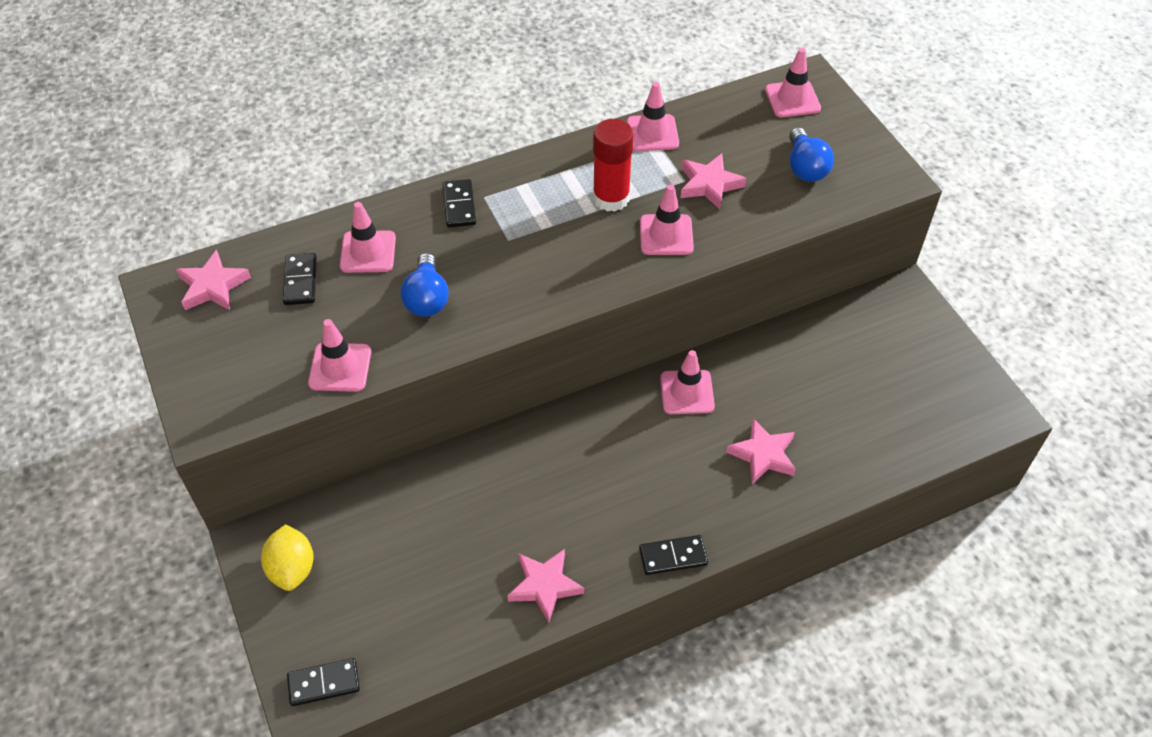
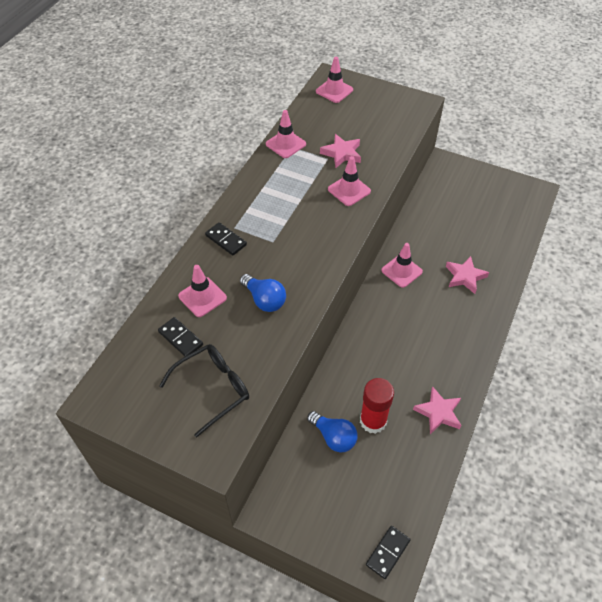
camera: 40 degrees left, 0 degrees up
pink star [176,250,251,310] -> none
yellow lemon [261,524,314,591] -> none
pink traffic cone [308,319,371,392] -> none
red glue stick [593,119,634,212] -> red glue stick moved to [360,378,394,434]
black domino [639,535,708,575] -> none
blue light bulb [789,127,834,182] -> blue light bulb moved to [307,411,358,453]
none -> black glasses [159,344,249,437]

